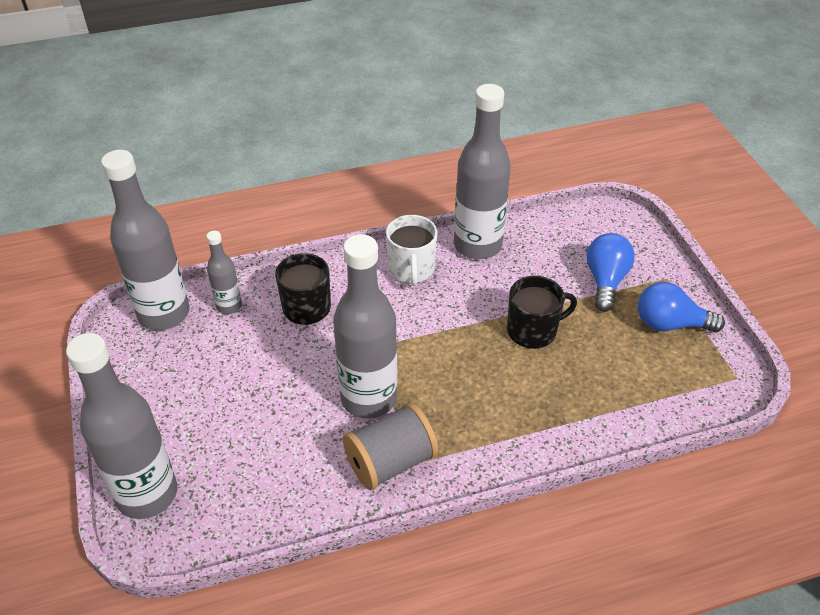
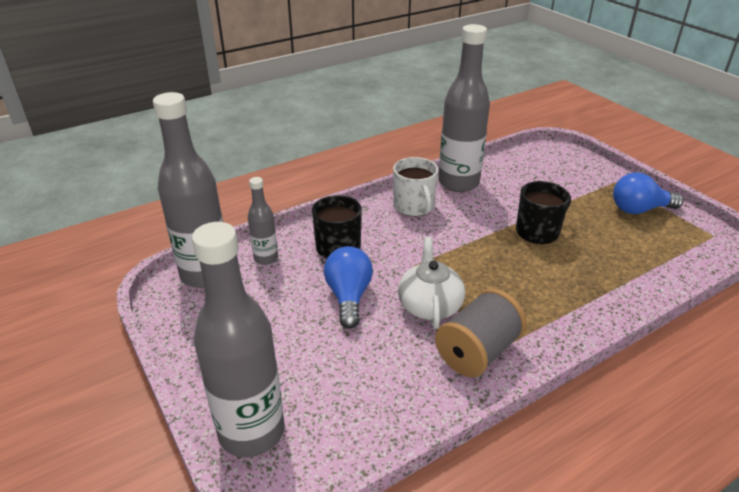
camera: 15 degrees left, 10 degrees down
grey bottle [333,234,398,419] -> white teapot [398,236,465,329]
blue light bulb [587,233,635,312] -> blue light bulb moved to [324,246,373,329]

